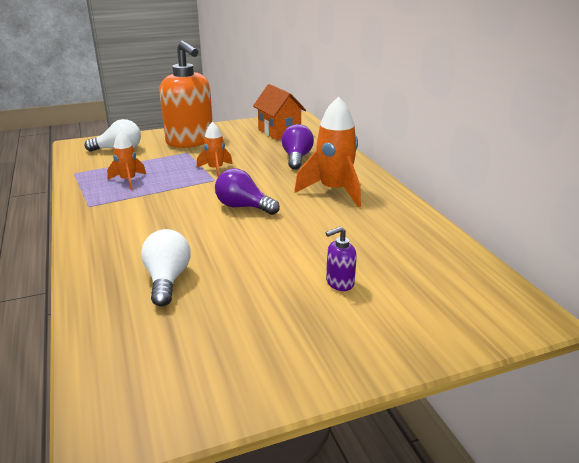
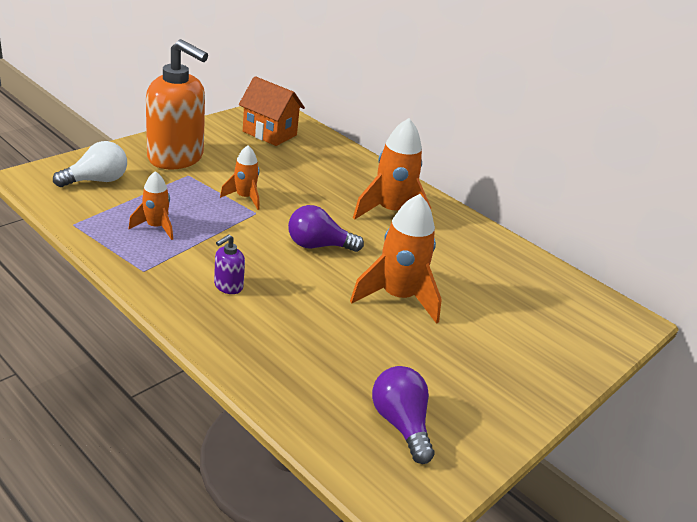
camera: 30 degrees left, 5 degrees up
white light bulb [141,229,190,306] -> none
purple light bulb [282,124,314,170] -> purple light bulb moved to [372,366,434,464]
purple soap dispenser [326,226,357,291] -> purple soap dispenser moved to [214,234,245,294]
none -> orange rocket [350,194,442,324]

